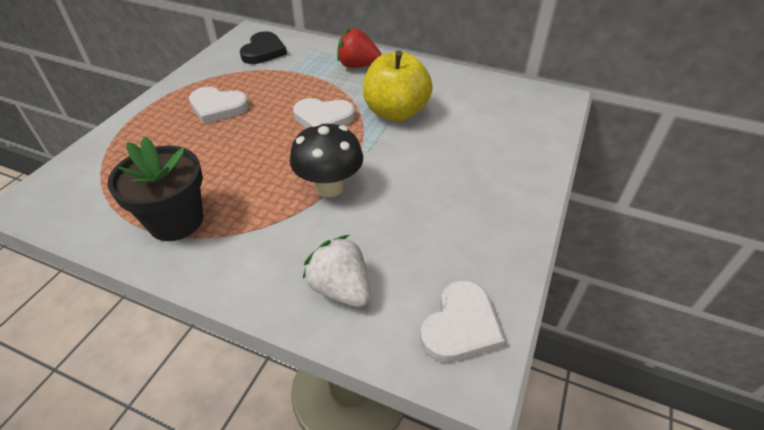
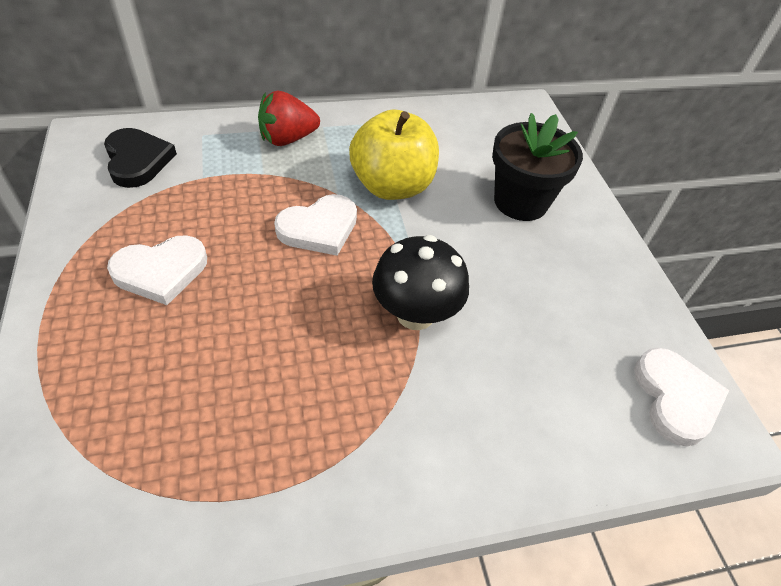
camera: 40 degrees left, 5 degrees up
black flower pot [108,137,203,241] -> black flower pot moved to [492,113,583,221]
white strawberry [303,235,370,307] -> none

